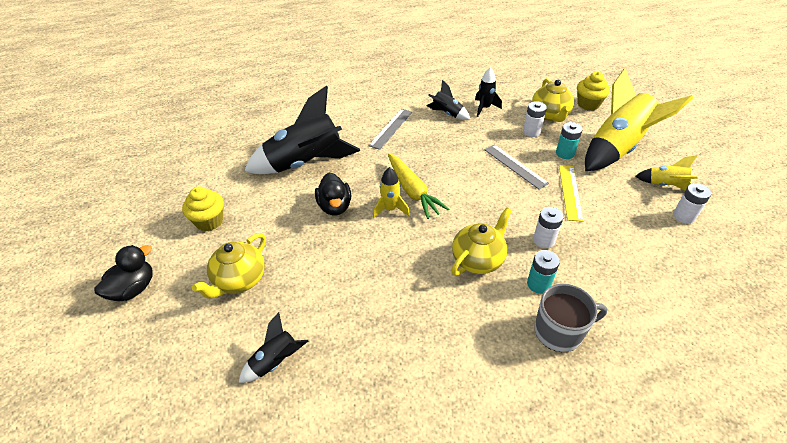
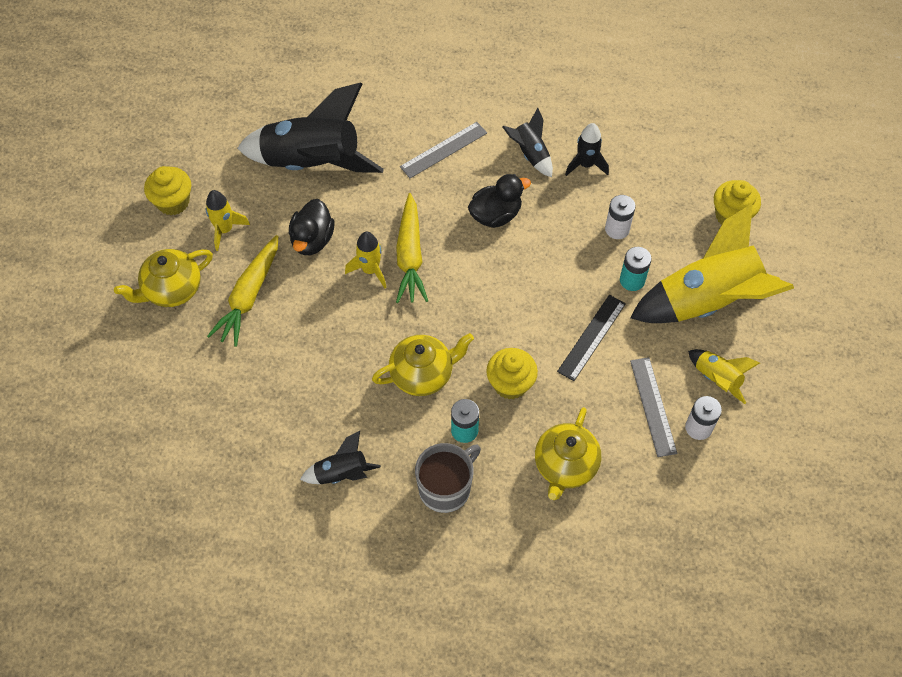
camera: 25 degrees right, 15 degrees up
black duck [94,245,153,301] -> black duck moved to [468,174,531,228]
black rocket [239,312,308,383] -> black rocket moved to [300,431,381,484]
grey ruler [484,145,549,189] -> grey ruler moved to [630,357,677,457]
yellow teapot [532,78,574,122] -> yellow teapot moved to [535,407,601,500]
white battery [533,207,564,248] -> yellow cupcake [486,348,538,399]
grey mug [534,284,607,352] -> grey mug turned 60 degrees counterclockwise [415,443,481,513]
yellow ruler [559,165,584,222] -> black ruler [557,295,626,381]
none -> yellow rocket [206,190,250,251]
none -> yellow carrot [207,235,278,347]

